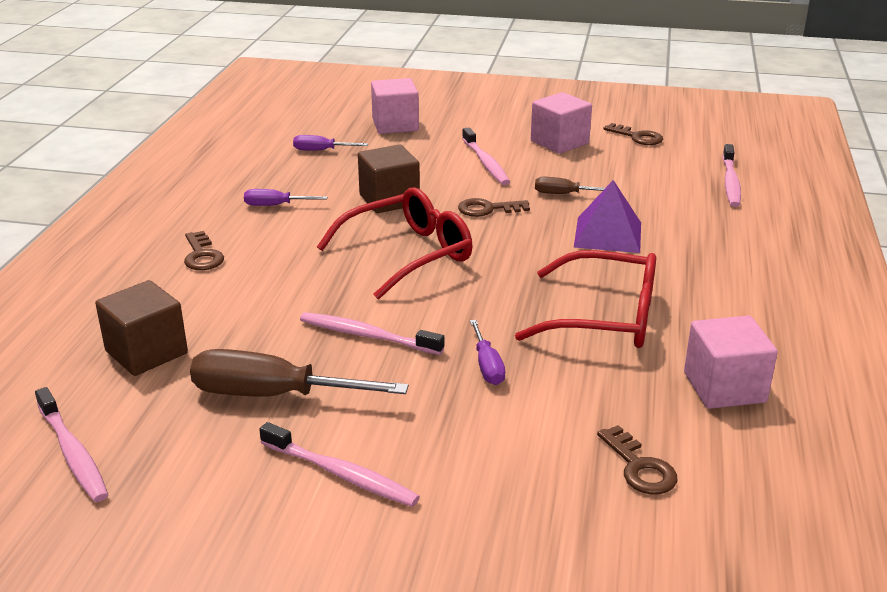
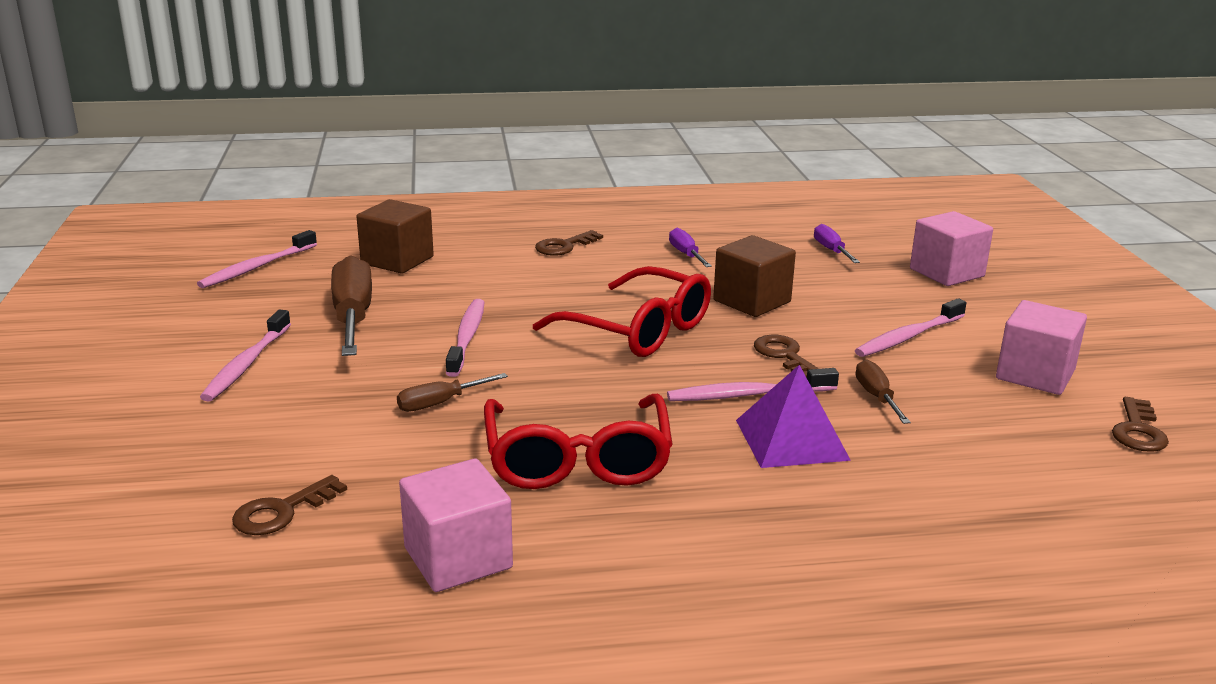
camera: 70 degrees right, 5 degrees down
purple screwdriver [470,320,505,385] -> brown screwdriver [397,373,508,412]
pink toothbrush [722,144,741,207] -> pink toothbrush moved to [667,368,839,401]

